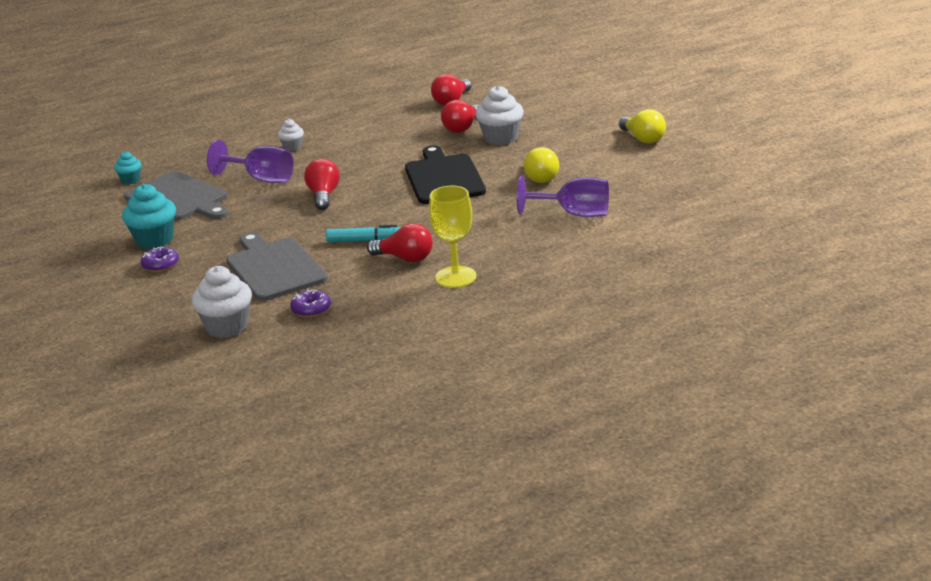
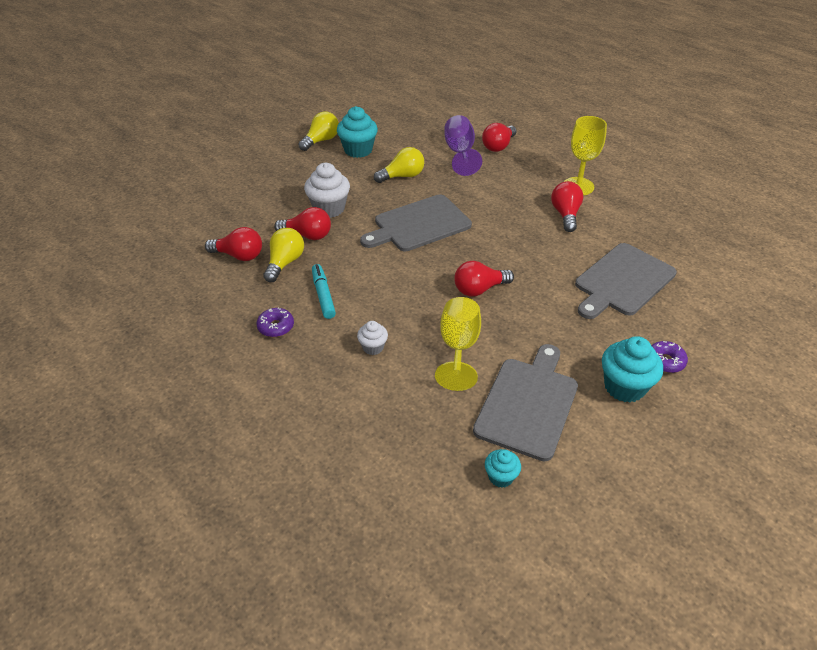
camera: 110 degrees left, 15 degrees up
white cupcake [192,266,252,338] -> none
purple goblet [207,140,294,183] -> yellow goblet [435,297,481,391]
purple donut [290,289,331,317] -> purple donut moved to [256,308,294,337]
turquoise marker [326,225,401,242] -> turquoise marker moved to [312,264,336,319]
black cutting board [405,145,486,204] -> grey cutting board [360,195,472,251]
none -> yellow light bulb [263,228,304,282]
none -> turquoise cupcake [337,106,378,158]
none -> red light bulb [482,123,517,152]

